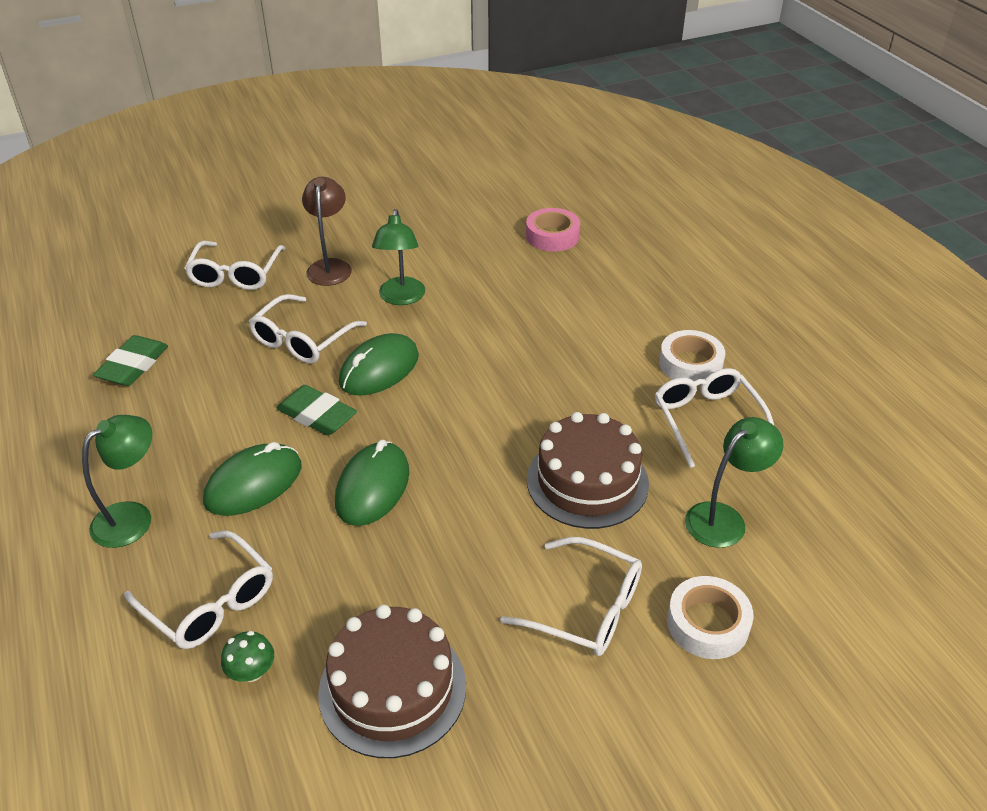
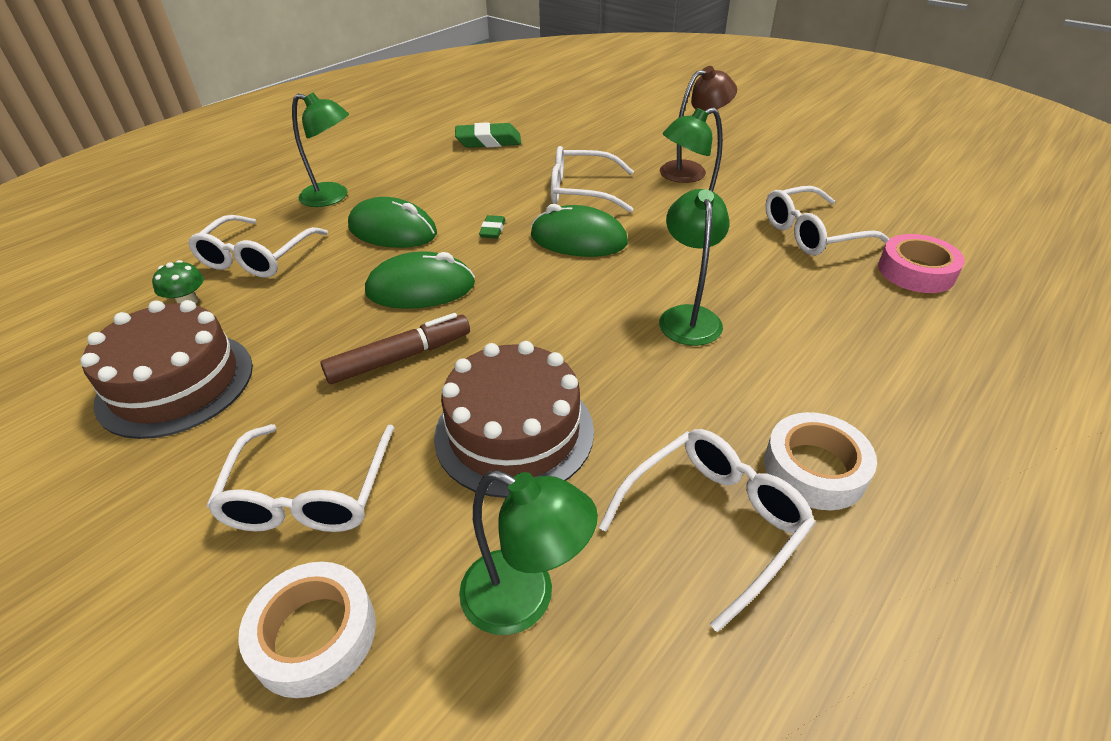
camera: 65 degrees right, 0 degrees up
white glasses [184,241,286,290] -> white glasses moved to [765,186,889,256]
green eraser [276,385,357,436] -> green eraser [479,215,505,239], size x0.53
none -> brown marker [320,313,470,384]
none -> green lamp [659,189,730,346]

